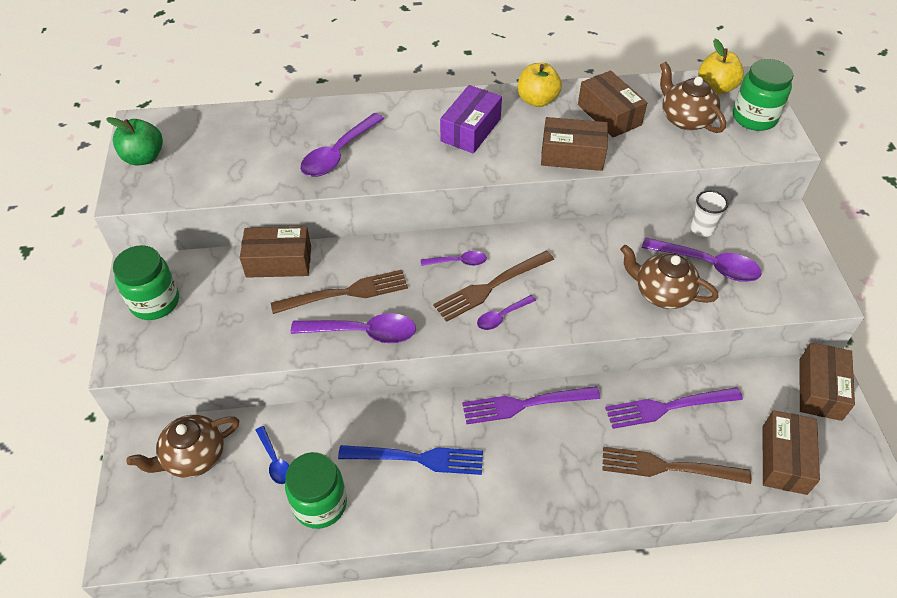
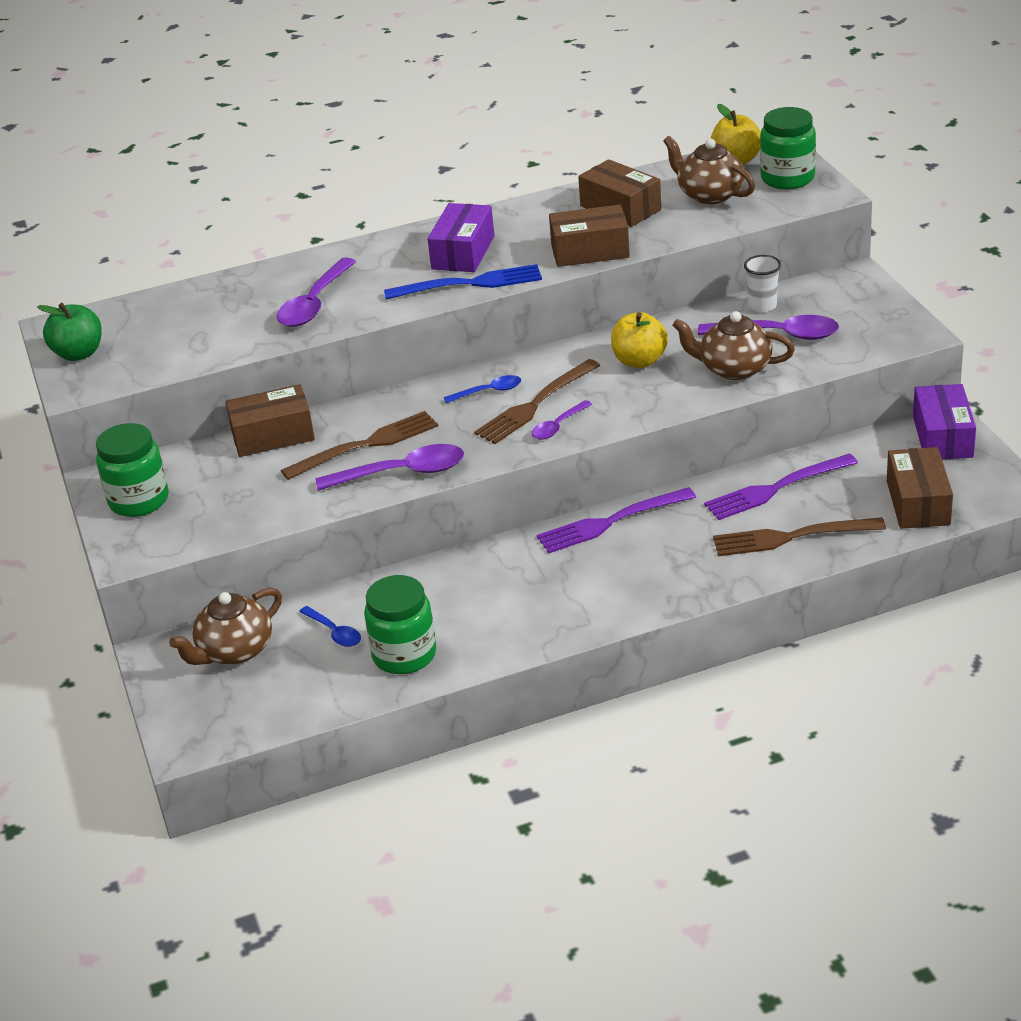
camera: 10 degrees left, 15 degrees down
blue fork [338,445,483,475] -> blue fork moved to [384,264,542,300]
purple spoon [421,251,487,266] -> blue spoon [444,375,521,403]
yellow apple [518,63,562,107] -> yellow apple moved to [611,312,668,368]
brown box [799,343,855,421] -> purple box [913,384,976,459]

